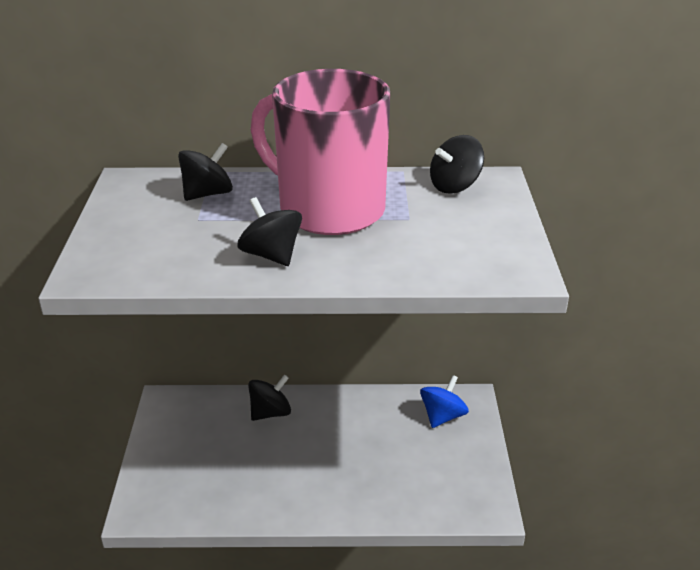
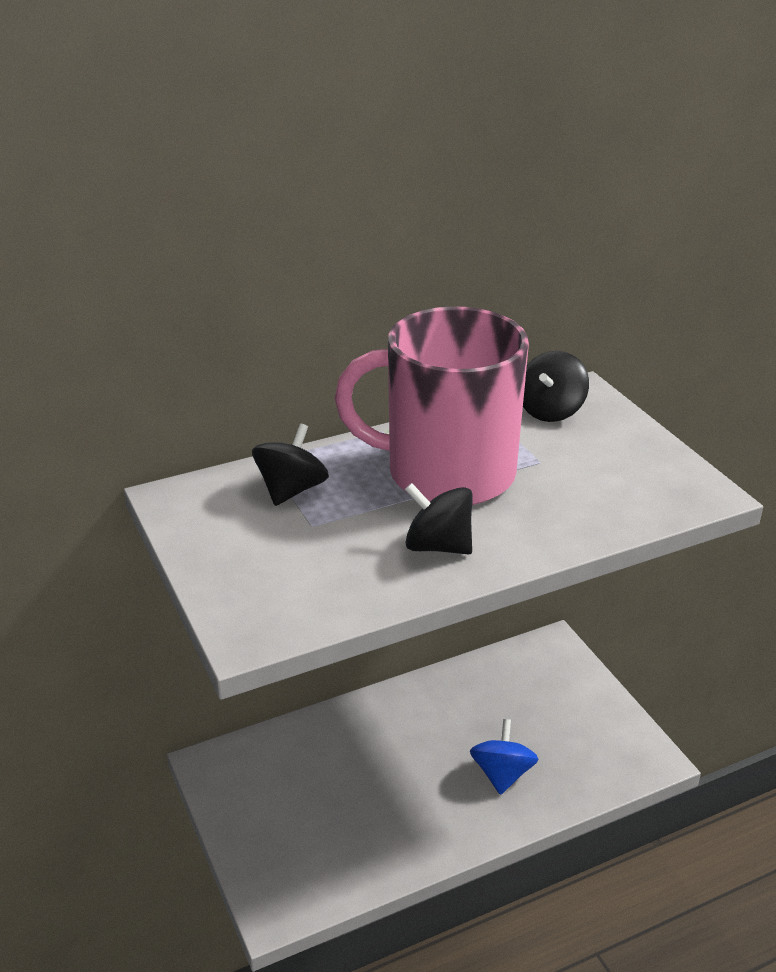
camera: 25 degrees left, 0 degrees up
black spinning top [248,374,291,421] -> none
blue spinning top [420,375,469,428] -> blue spinning top moved to [470,719,538,795]

